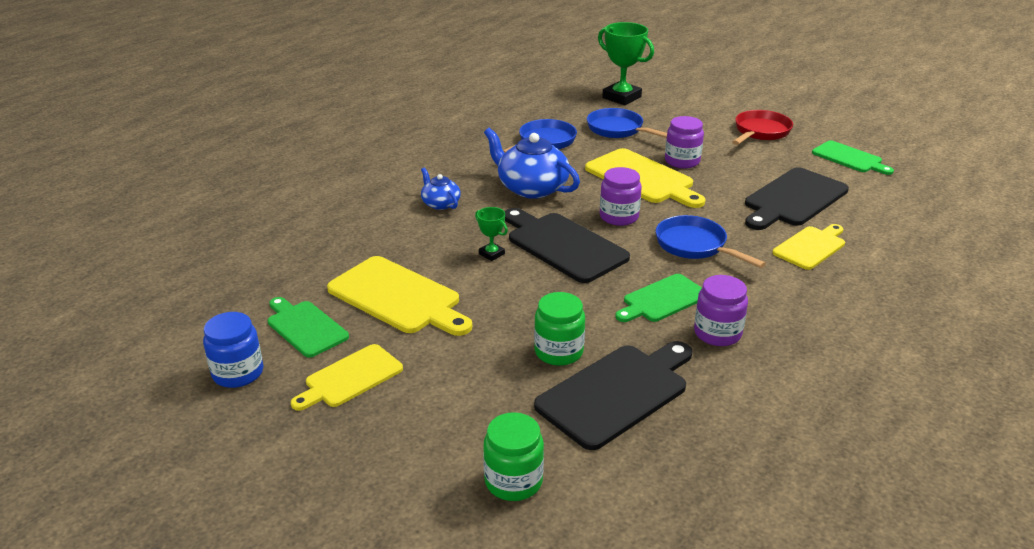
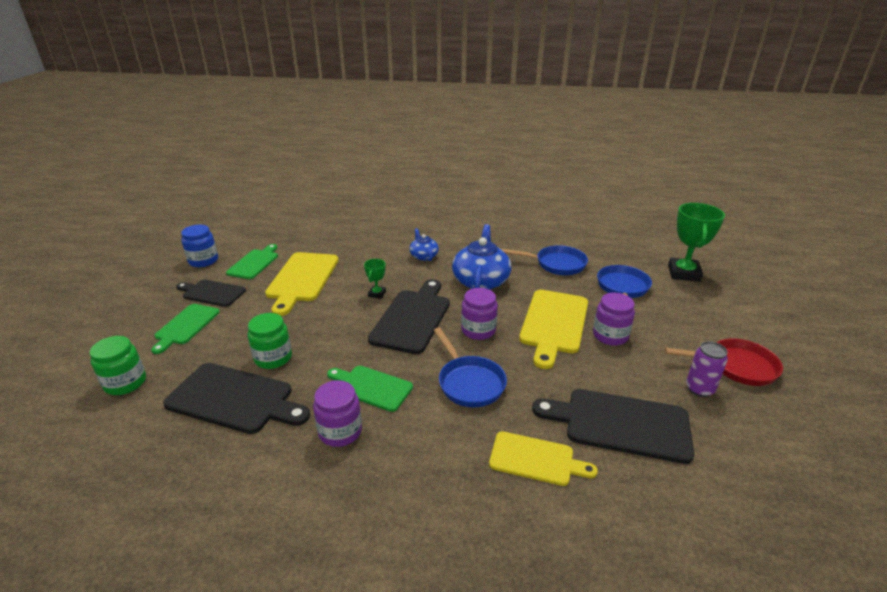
camera: 60 degrees right, 0 degrees up
yellow cutting board [291,344,403,411] -> black cutting board [176,279,246,307]
blue teapot [421,168,461,210] -> blue teapot turned 45 degrees counterclockwise [409,228,439,261]
blue pan [656,215,766,268] -> blue pan turned 135 degrees clockwise [433,328,507,407]
green cutting board [812,140,894,175] -> green cutting board moved to [151,304,220,354]
none -> purple can [686,341,728,397]

